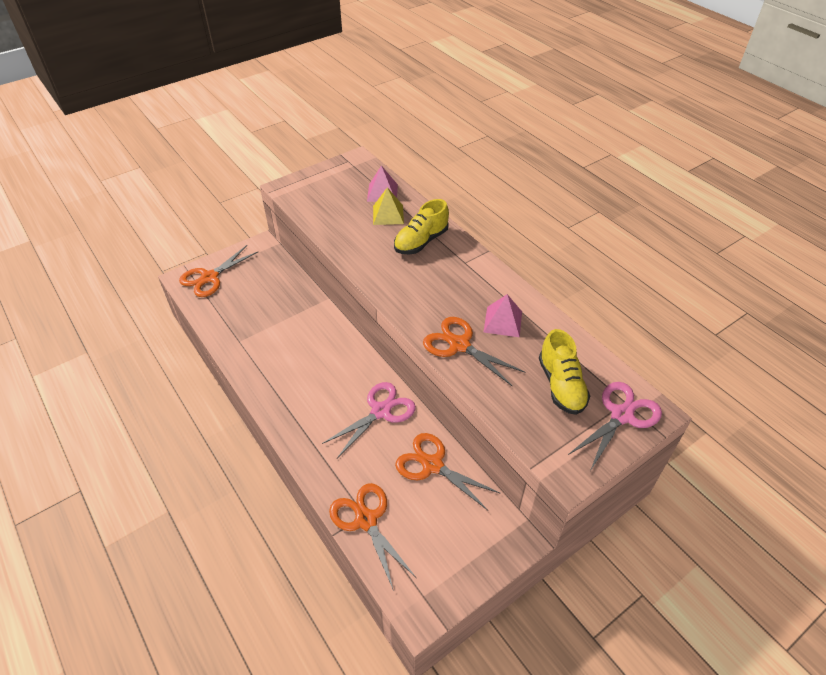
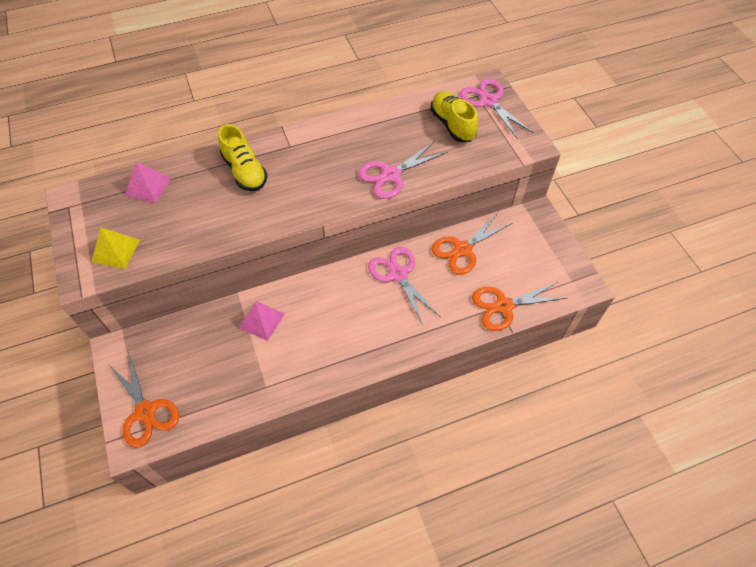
camera: 75 degrees left, 10 degrees up
yellow pyramid [373,187,404,225] -> yellow pyramid moved to [91,228,140,269]
orange scissors [423,317,526,386] -> pink scissors [358,141,447,199]
pink pyramid [484,294,522,337] -> pink pyramid moved to [239,301,285,341]
yellow shoe [539,329,590,415] -> yellow shoe turned 120 degrees counterclockwise [430,91,478,142]

